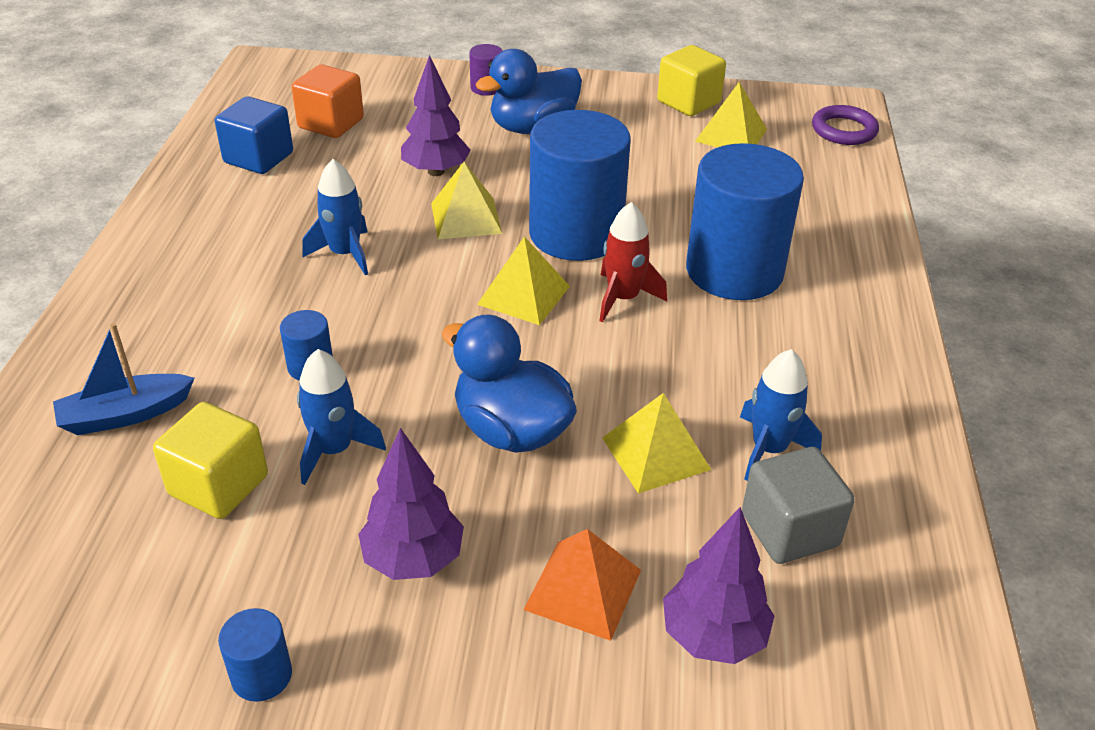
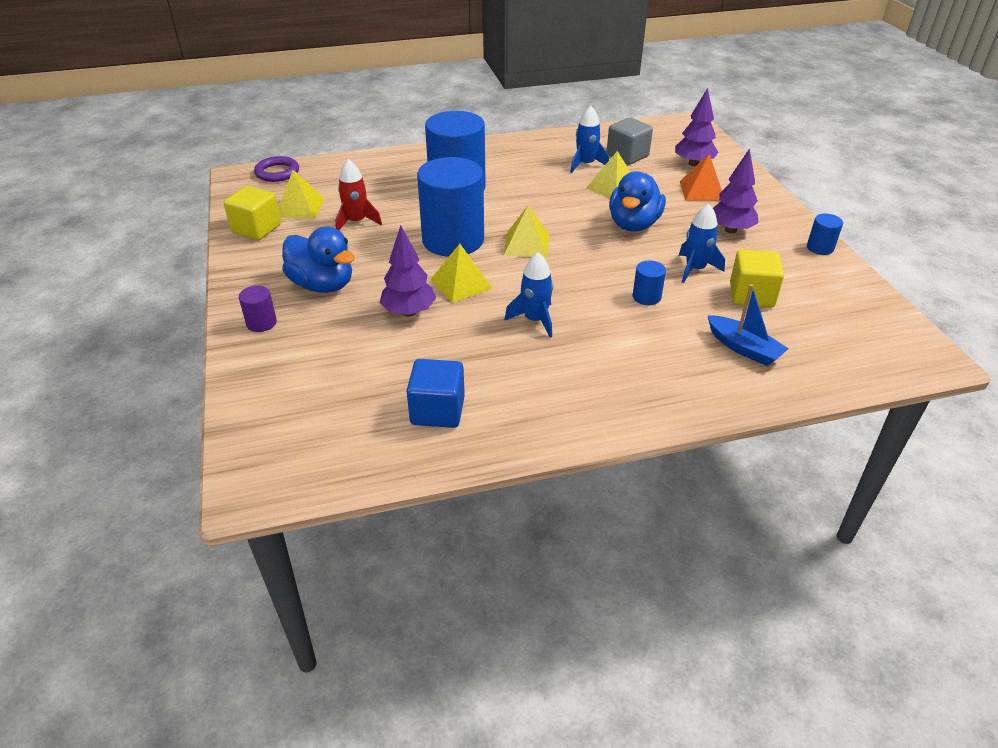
camera: 110 degrees left, 0 degrees up
orange cube [292,64,364,138] -> none
red rocket [599,202,667,322] -> red rocket moved to [335,159,382,230]

